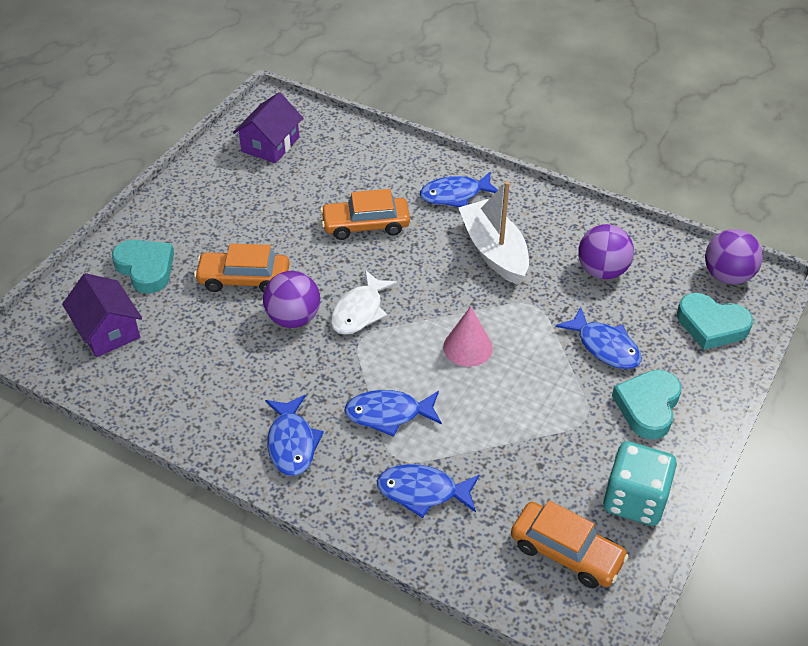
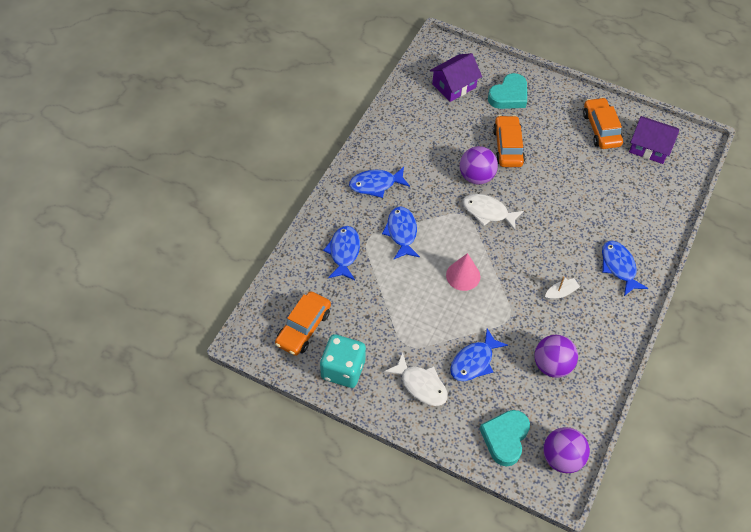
camera: 85 degrees right, 10 degrees up
orange car [320,189,410,240] -> orange car moved to [583,97,623,149]
white boat [459,181,529,285] -> white boat [545,276,580,300], size x0.44
turquoise heart [612,370,681,440] -> white fish [384,352,448,406]

